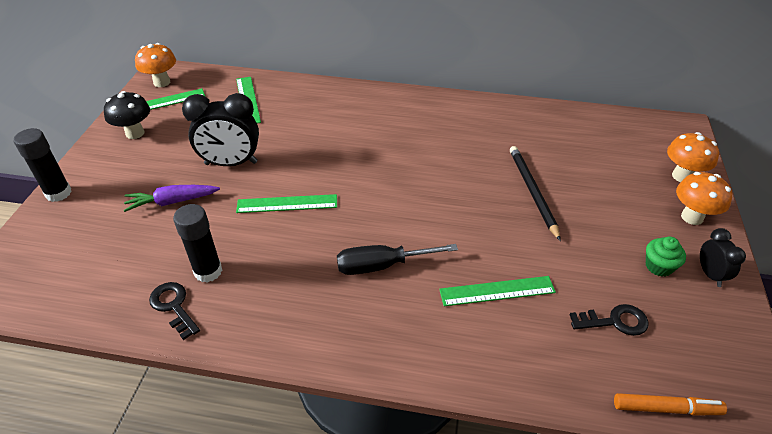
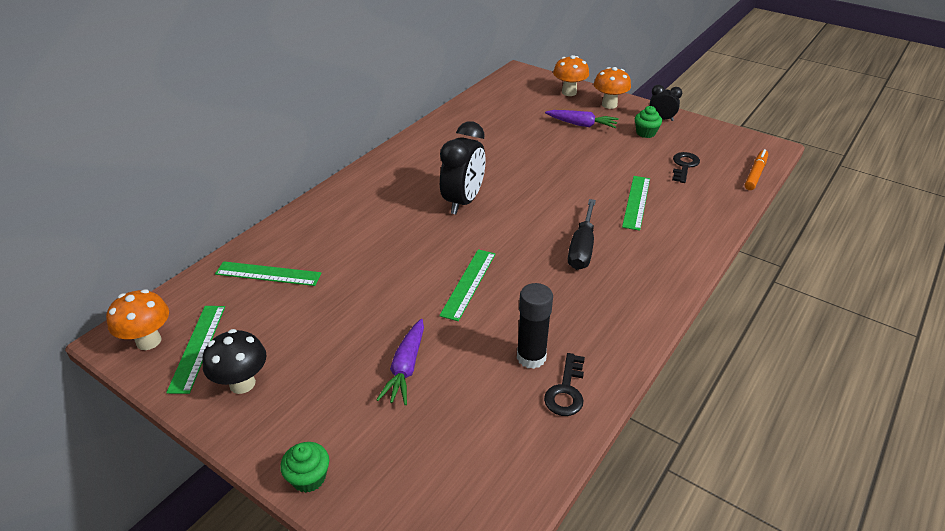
camera: 65 degrees left, 5 degrees down
black glue stick [14,128,72,202] -> green cupcake [280,442,329,493]
black key [149,282,200,340] -> black key turned 60 degrees counterclockwise [544,353,585,416]
black clock [182,93,259,166] -> black clock moved to [440,121,486,214]
black pencil [510,146,561,241] -> none
none -> purple carrot [545,110,619,128]

